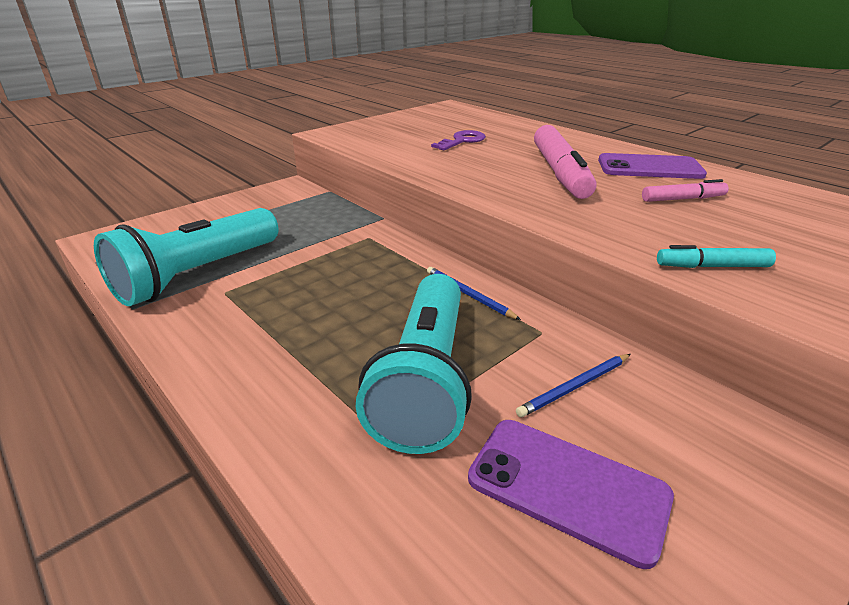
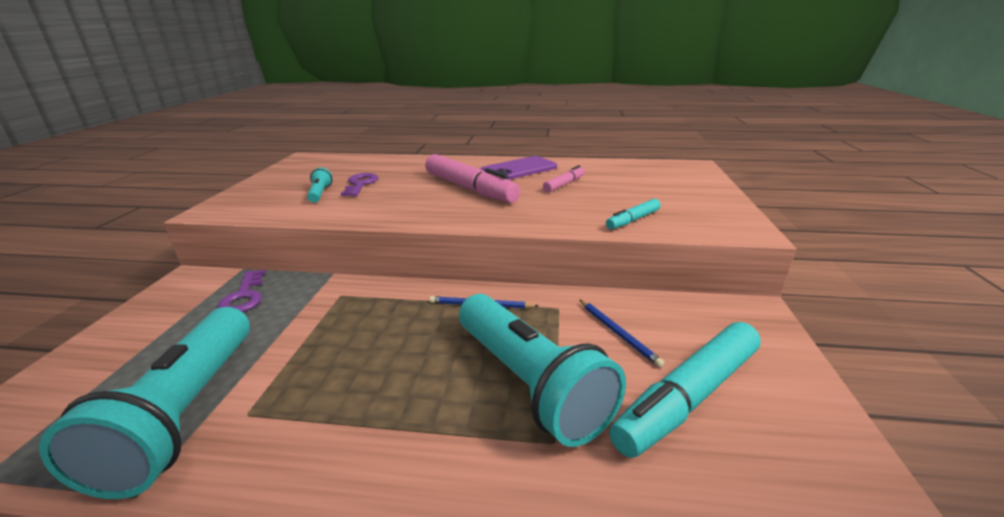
camera: 40 degrees left, 5 degrees down
purple phone [468,420,674,569] -> turquoise marker [609,322,761,458]
blue pencil [516,354,631,417] -> blue pencil turned 45 degrees counterclockwise [579,299,664,367]
none -> purple key [217,270,266,312]
none -> turquoise flashlight [307,168,332,203]

